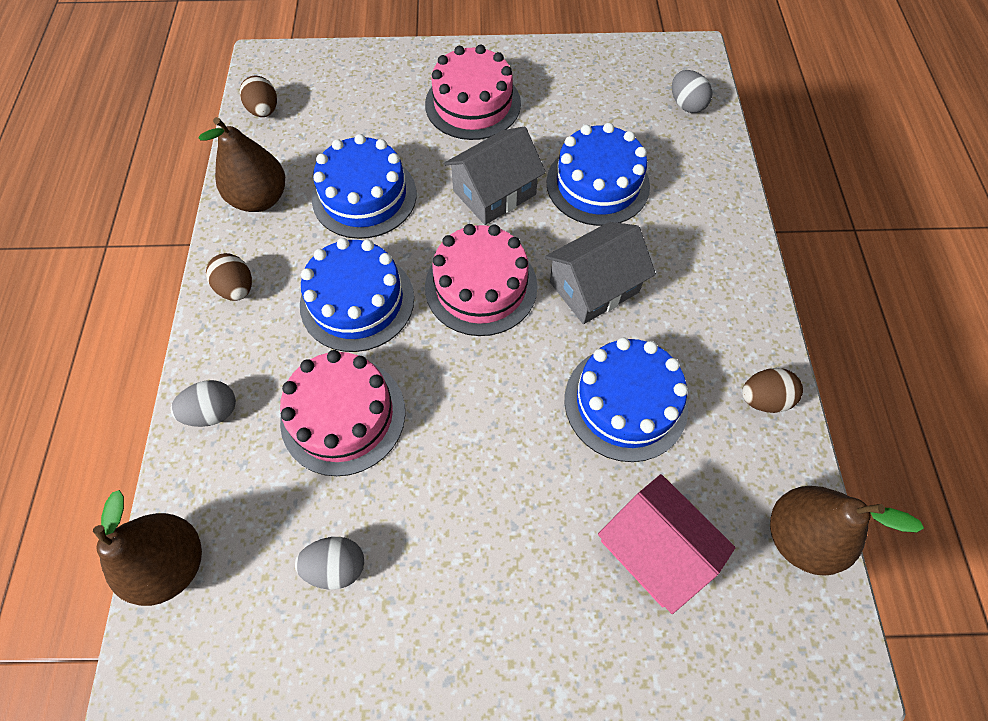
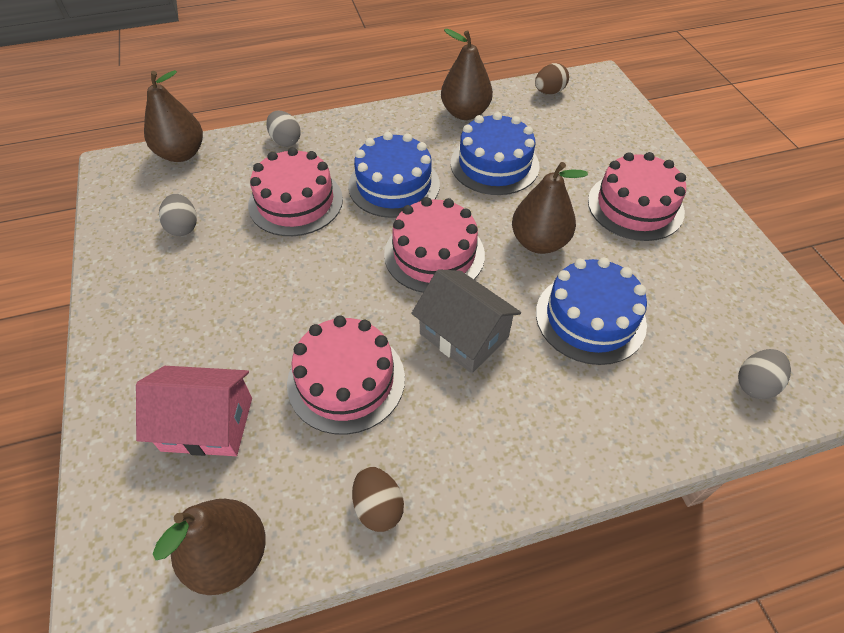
camera: 75 degrees right, 10 degrees down
brown egg [206,253,252,301] -> none
grey house [444,126,546,225] -> brown pear [512,162,588,254]
blue cake [564,338,688,462] -> pink cake [287,316,405,435]
pink house [598,474,735,614] -> pink house turned 60 degrees clockwise [136,366,252,456]

